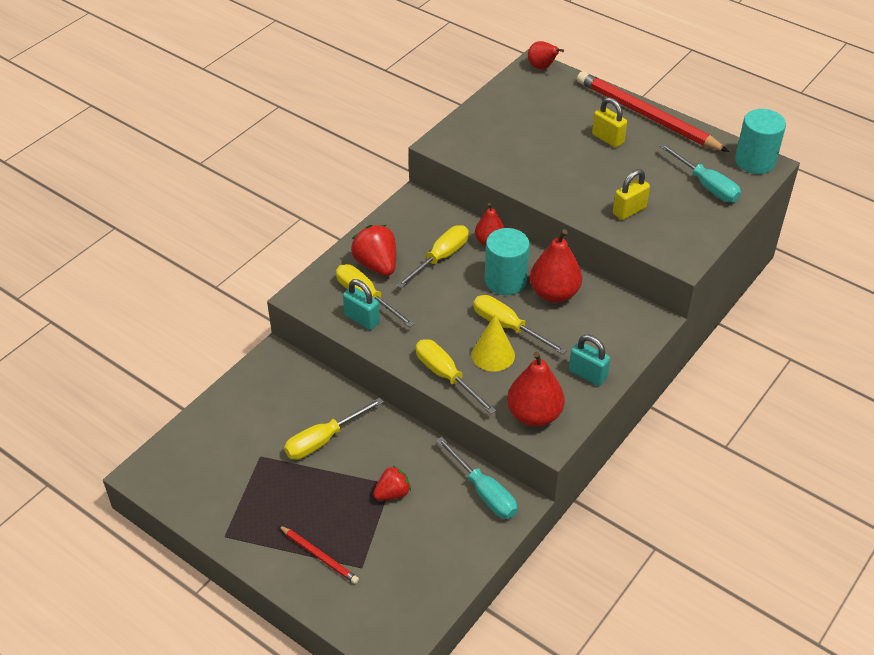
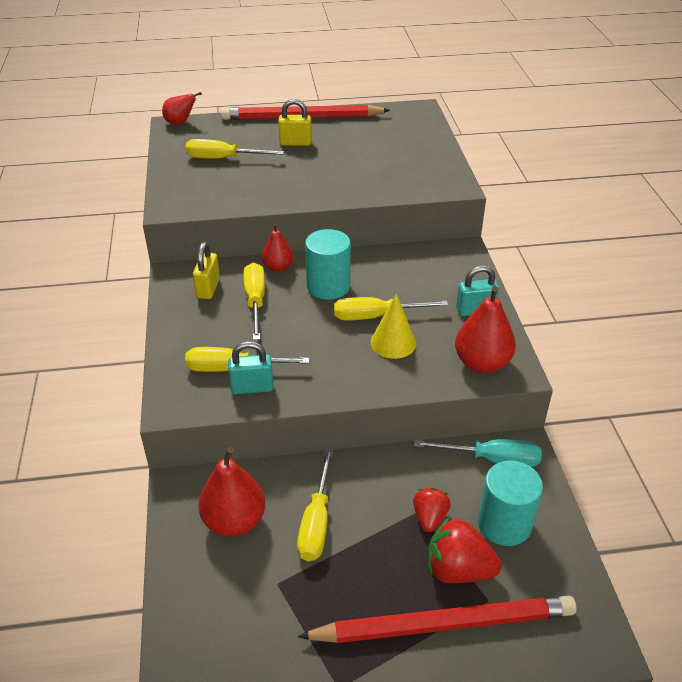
camera: 45 degrees left, 5 degrees down
red pencil [278,525,359,584] -> red pencil [297,596,577,643], size x2.16
red strawberry [351,225,396,276] -> red strawberry moved to [428,517,502,583]
yellow screwdriver [416,339,496,414] -> yellow screwdriver moved to [185,139,284,159]
red pear [530,229,582,303] -> red pear moved to [198,447,265,537]
yellow padlock [613,169,650,220] -> yellow padlock moved to [193,242,220,299]
turquoise screwdriver [659,144,741,202] -> none
turquoise cylinder [735,109,786,174] -> turquoise cylinder moved to [478,460,543,546]

